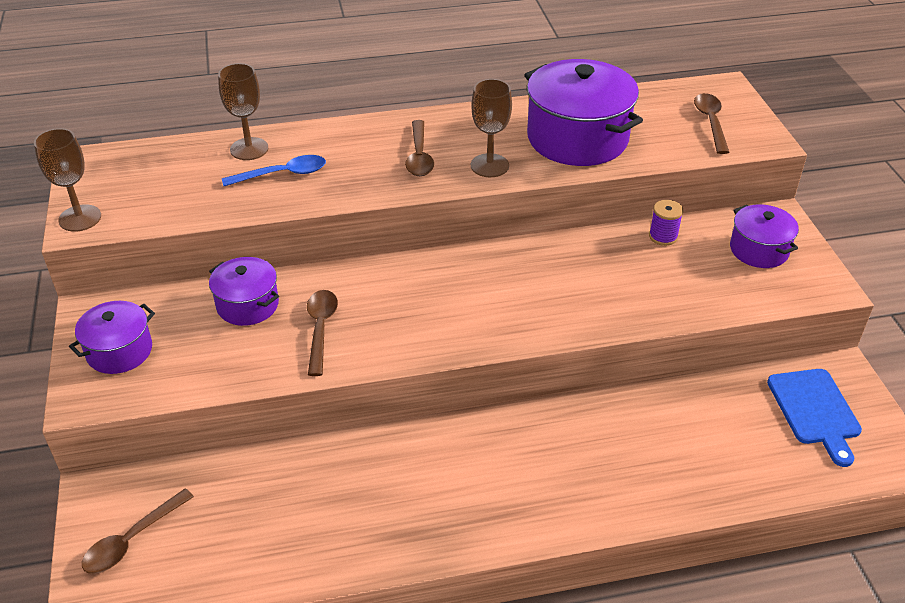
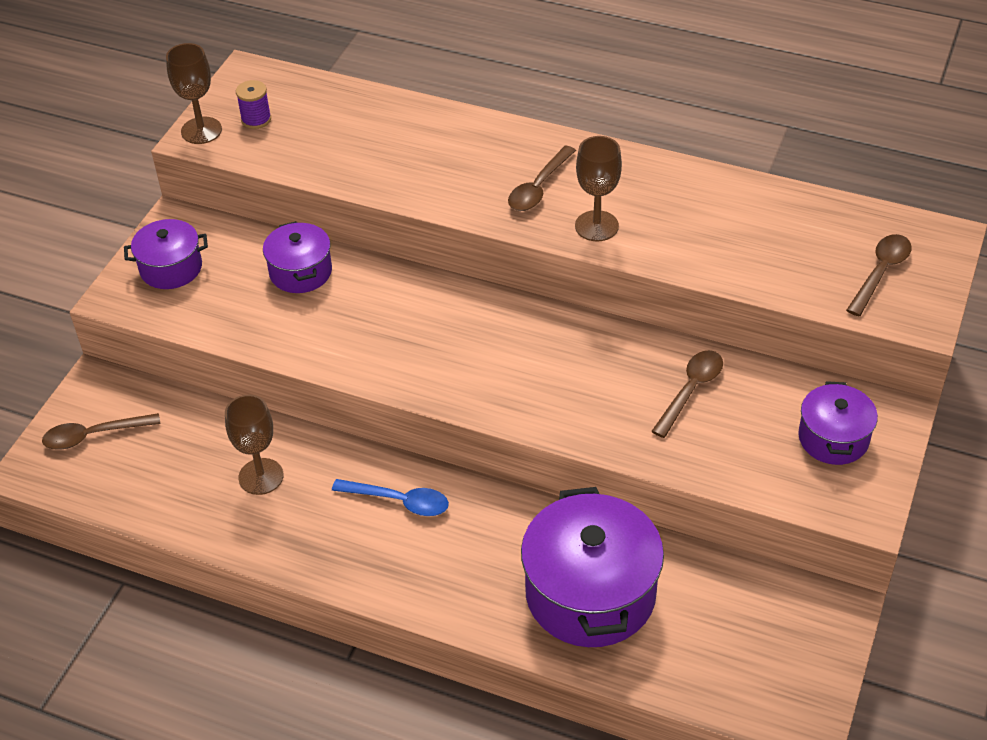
camera: 35 degrees right, 5 degrees up
brown goblet [218,63,268,160] -> brown goblet moved to [225,395,284,495]
blue spoon [222,155,326,186] -> blue spoon moved to [332,479,449,516]
brown spoon [307,290,338,376] -> brown spoon moved to [651,350,723,438]
purple pot [525,59,643,166] -> purple pot moved to [521,487,664,647]
purple spool [649,200,683,246] -> purple spool moved to [236,80,271,129]
blue cutting board [767,369,862,467] -> none

